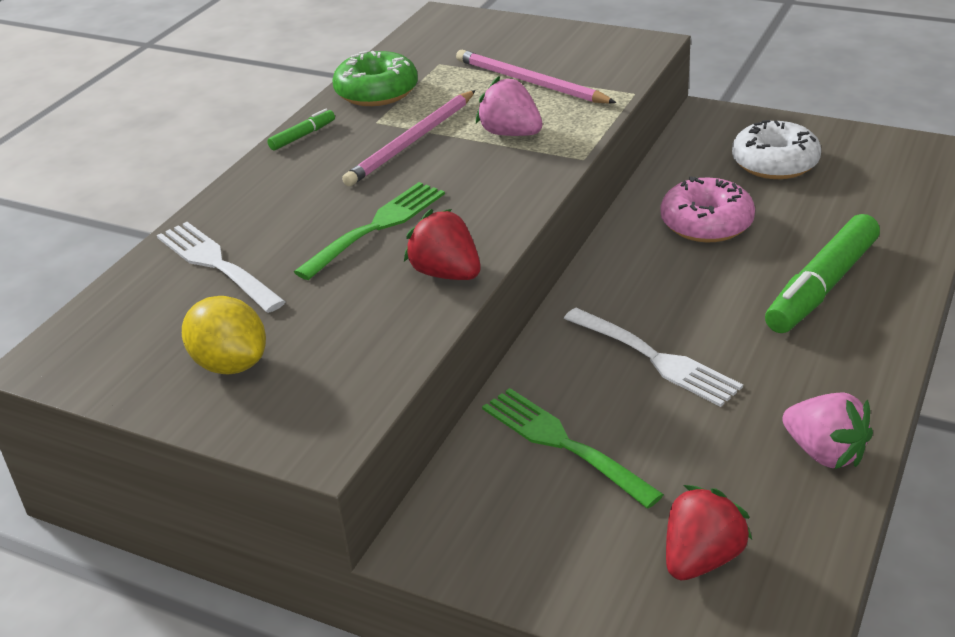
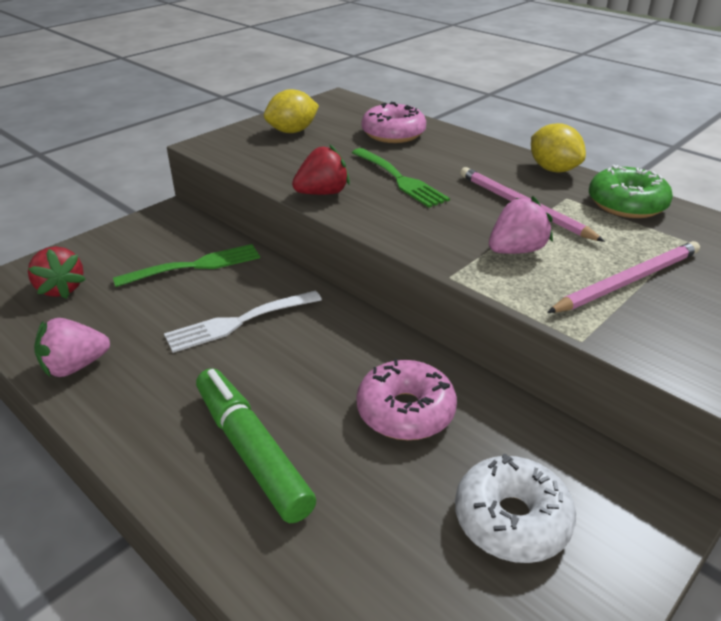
camera: 105 degrees right, 0 degrees up
white fork [157,222,286,313] -> pink donut [361,102,426,143]
green marker [267,109,335,150] -> yellow lemon [531,123,586,172]

